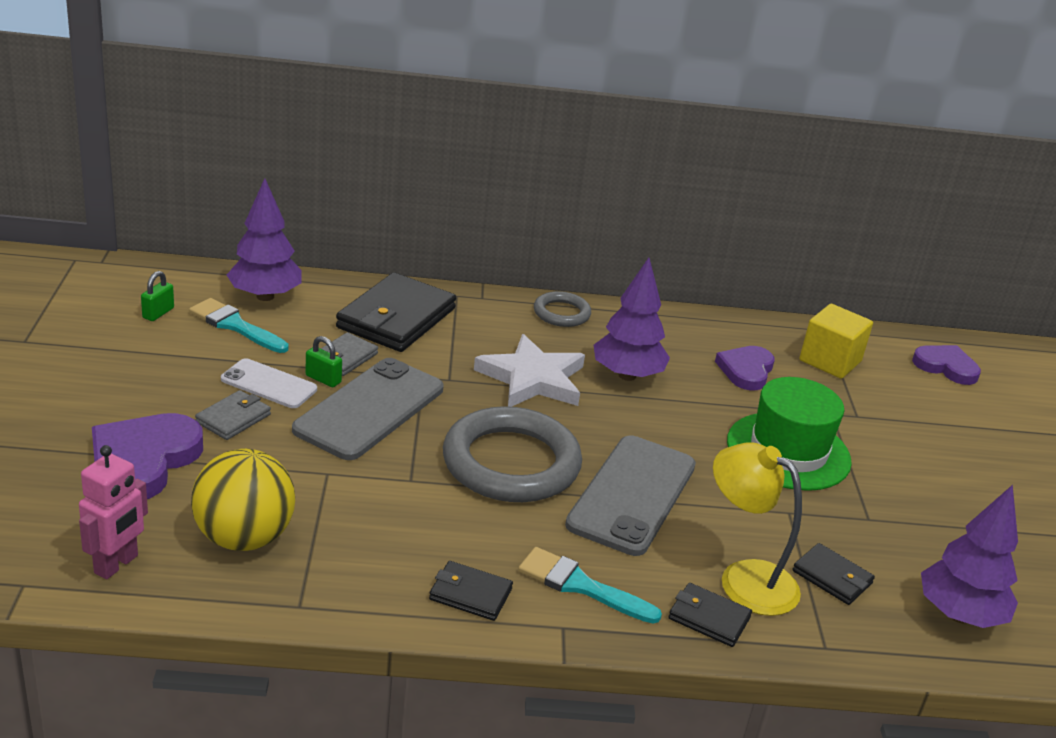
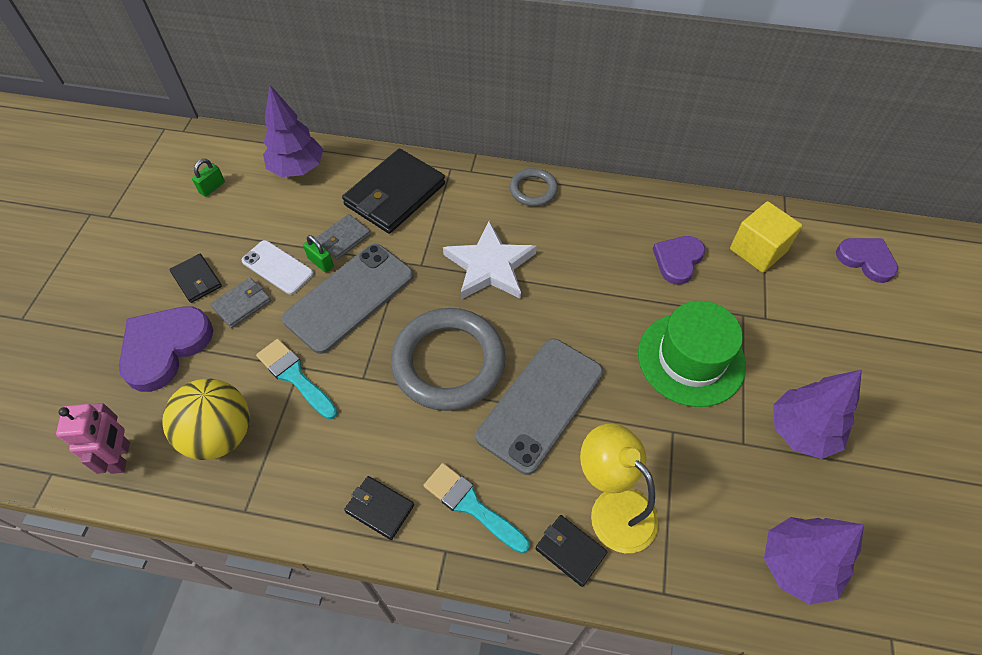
camera: 15 degrees right, 25 degrees up
pink robot [79,445,148,579] -> pink robot turned 45 degrees counterclockwise [56,403,130,474]
turquoise brush [189,298,289,353] -> turquoise brush moved to [256,339,338,419]
purple tree [594,258,670,381] -> purple tree moved to [773,370,862,459]
black wallet [793,543,875,605] -> black wallet moved to [169,254,222,303]

